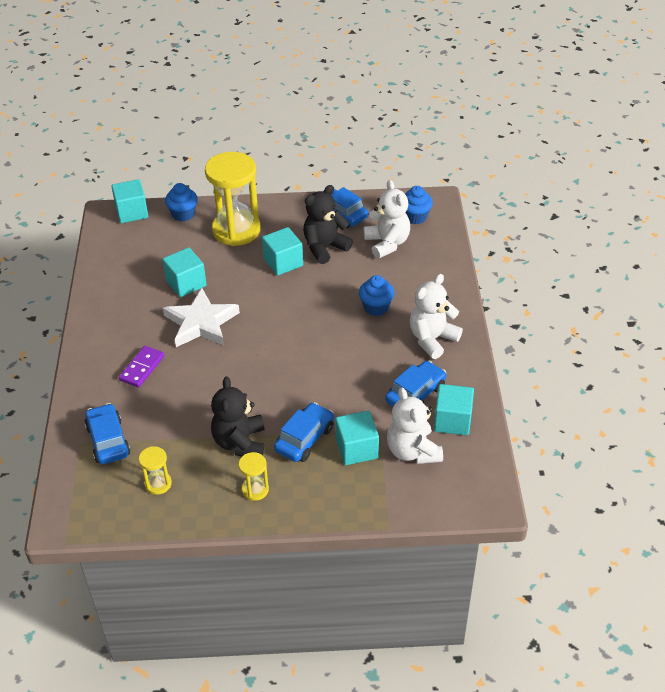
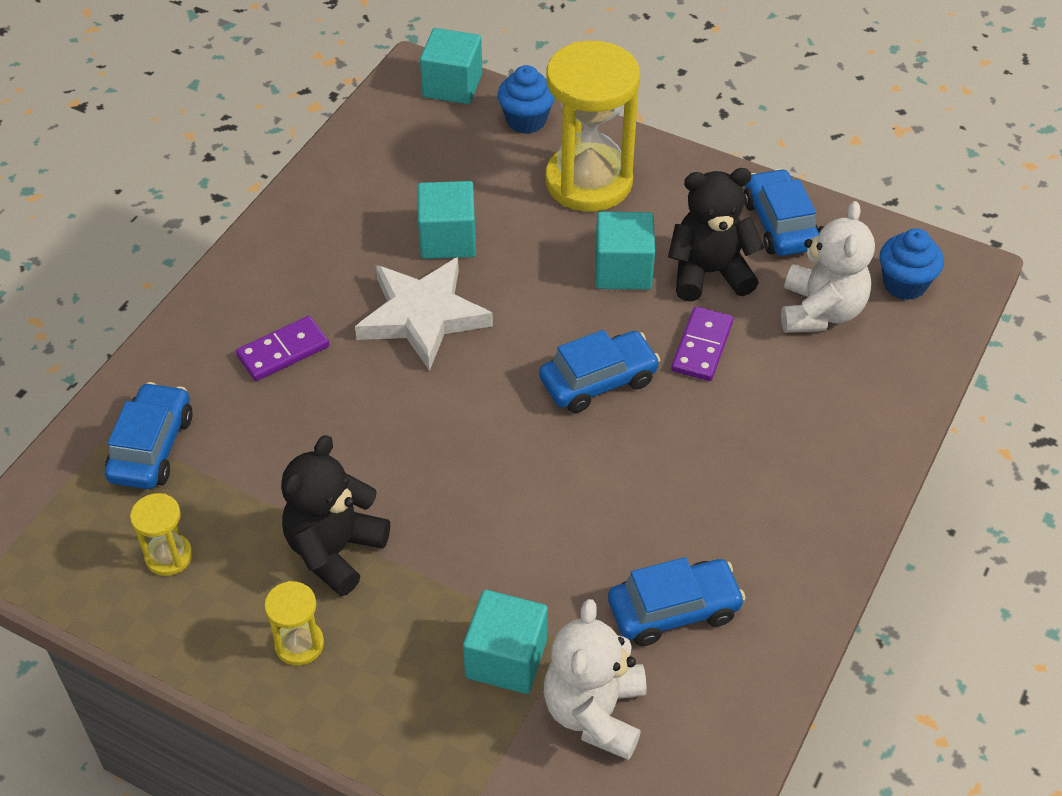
camera: 30 degrees right, 5 degrees up
blue car [274,402,334,462] -> blue car moved to [539,330,660,413]
blue cupcake [359,275,394,316] -> none
white teddy bear [410,274,463,359] -> none
turquoise cube [434,384,474,435] -> none
none -> purple domino [671,307,733,381]

